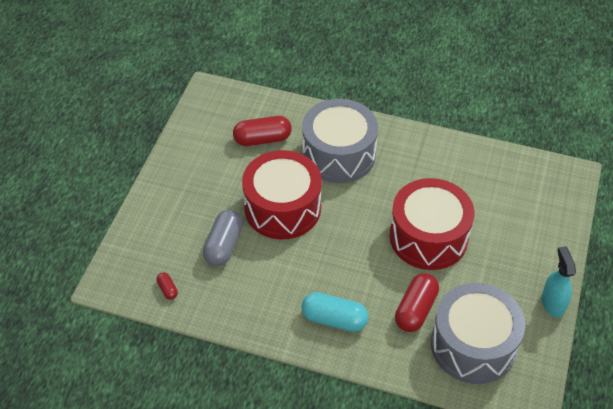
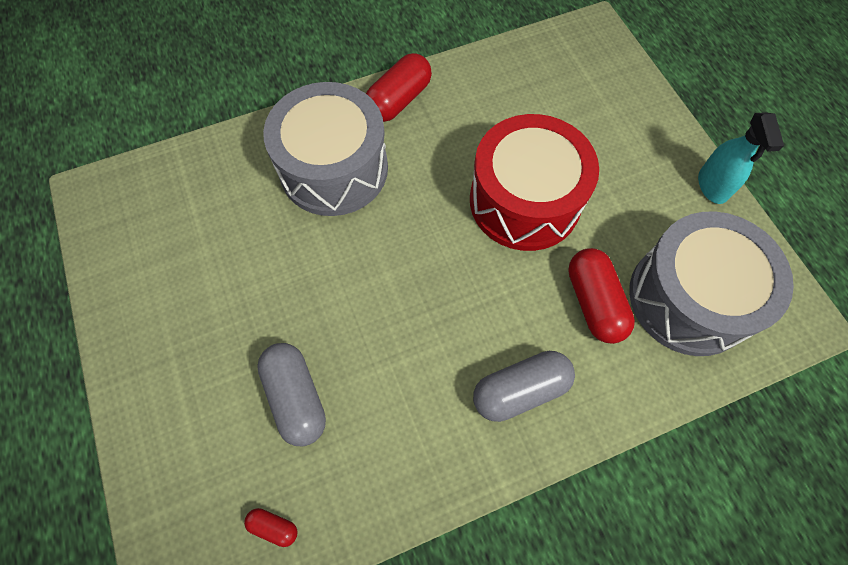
camera: 40 degrees left, 15 degrees up
red capsule [233,116,292,146] -> red capsule moved to [366,53,432,122]
red drum [242,150,322,239] -> none
turquoise capsule [301,292,369,332] -> grey capsule [473,351,575,422]
turquoise spray bottle [542,246,576,317] -> turquoise spray bottle turned 135 degrees counterclockwise [698,112,784,204]

